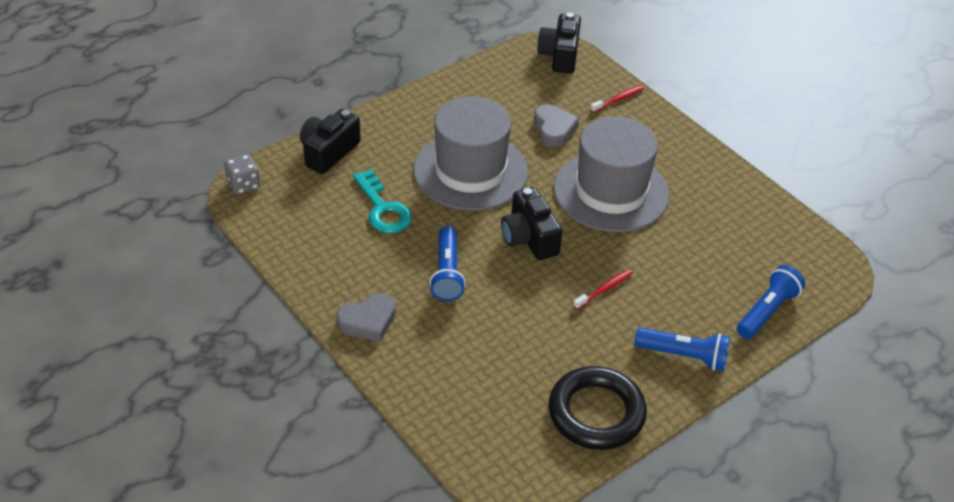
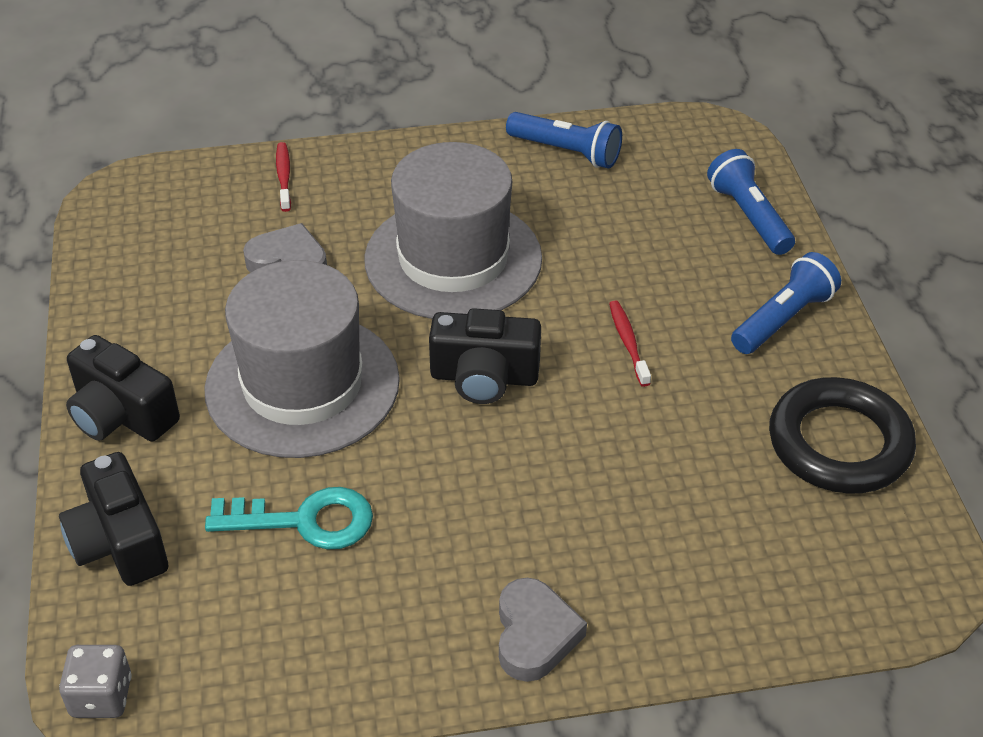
camera: 60 degrees left, 0 degrees up
blue flashlight [429,226,466,301] -> blue flashlight moved to [506,112,622,168]
black camera [537,12,581,74] -> black camera moved to [66,335,180,442]

